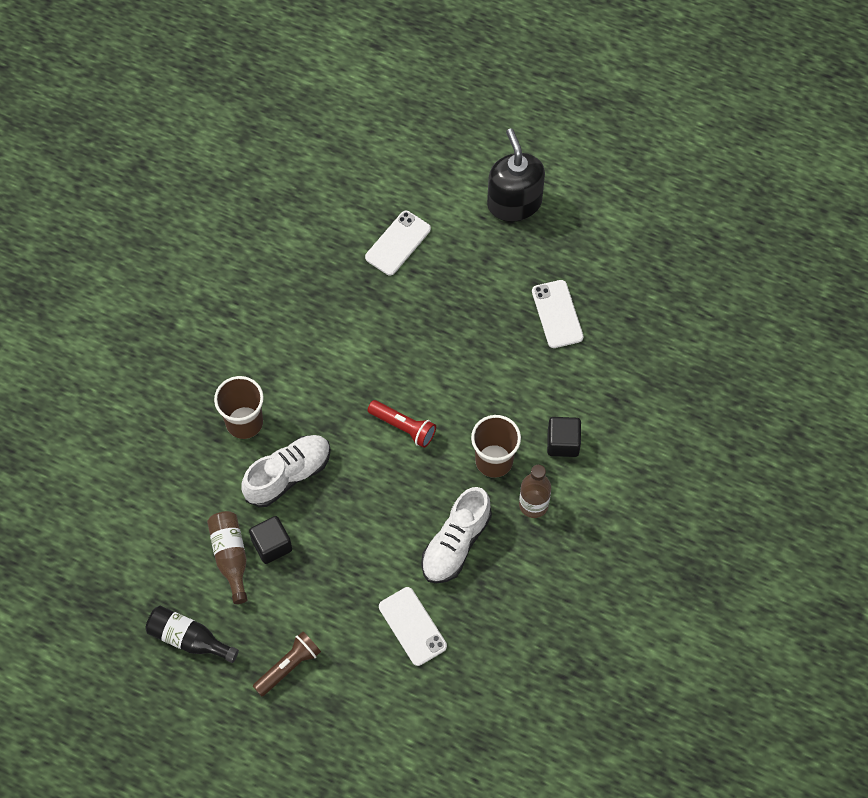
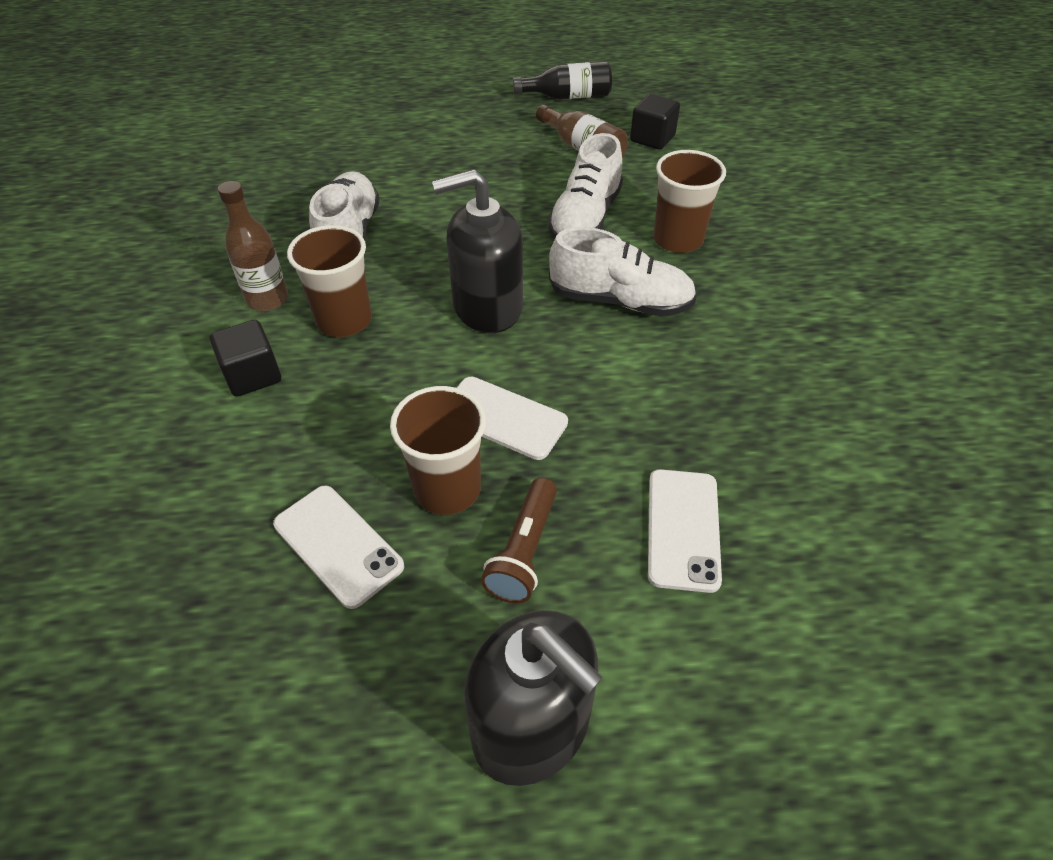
camera: 150 degrees right, 15 degrees down
black cube [249,516,292,564] -> black cube moved to [630,94,680,150]
brown flashlight [253,631,321,696] -> brown flashlight moved to [481,477,557,603]
red flashlight [368,400,436,448] -> black soap dispenser [432,169,523,333]
white phone [379,587,447,666] -> white phone moved to [457,377,568,460]
none -> brown cup [390,386,486,515]
none -> white shoe [549,227,696,317]

